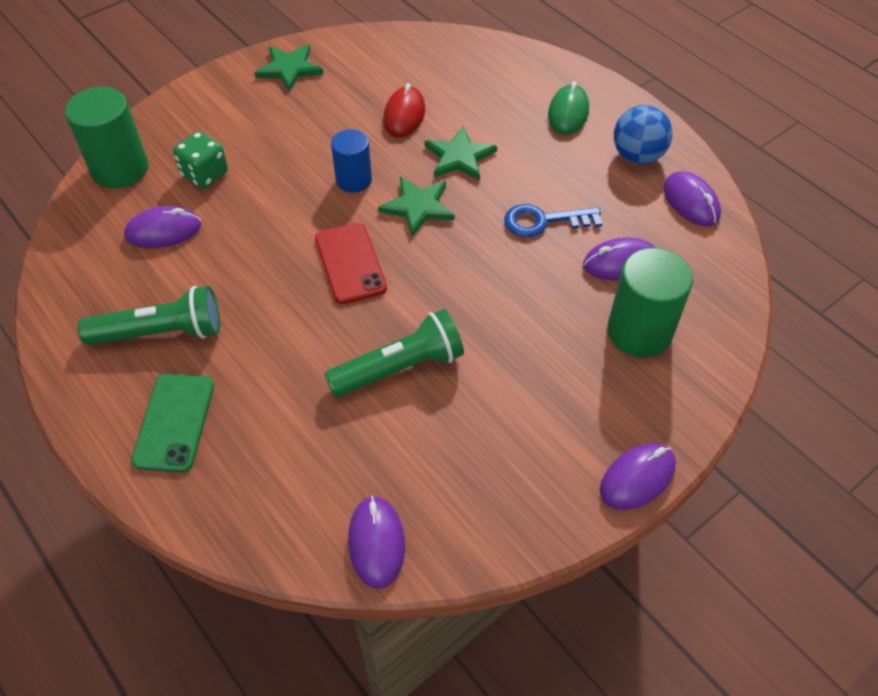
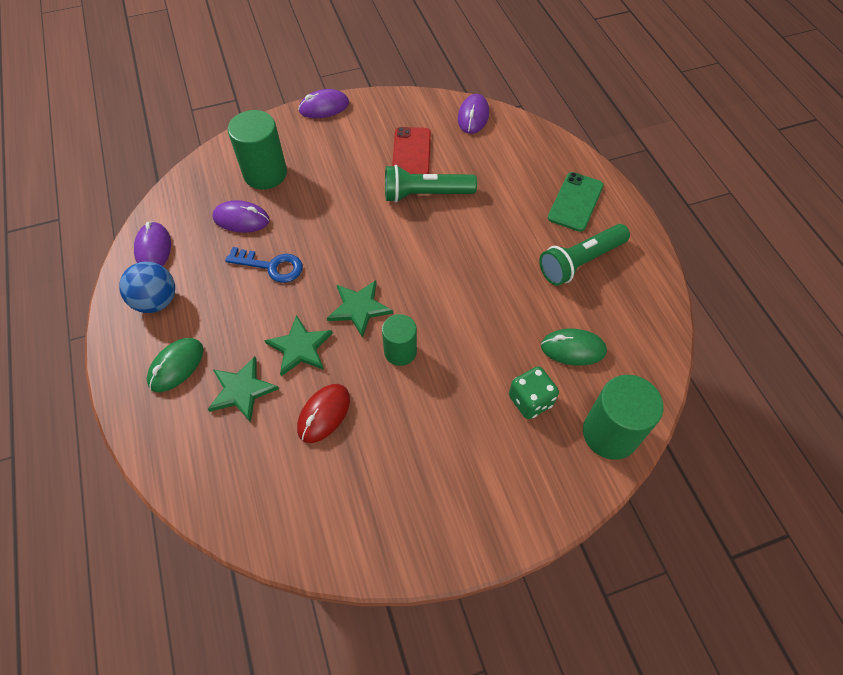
camera: 160 degrees left, 5 degrees up
green flashlight [78,286,220,345] -> green flashlight turned 45 degrees counterclockwise [539,224,630,286]
purple mouse [124,206,201,248] -> green mouse [541,329,607,366]
green star [254,45,323,92] -> green star moved to [208,356,279,423]
red phone [315,223,387,304] -> red phone moved to [392,127,431,174]
blue cylinder [331,129,372,193] -> green cylinder [382,314,417,366]

